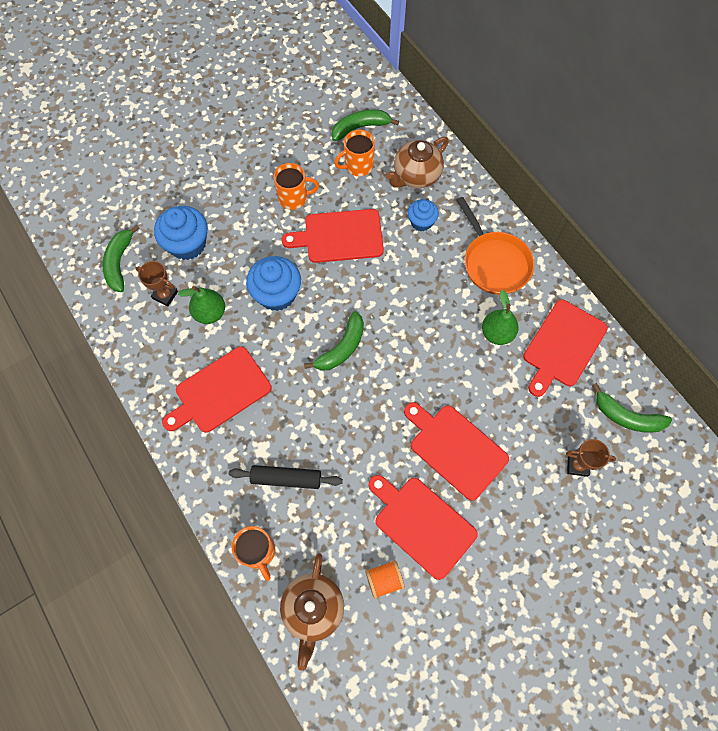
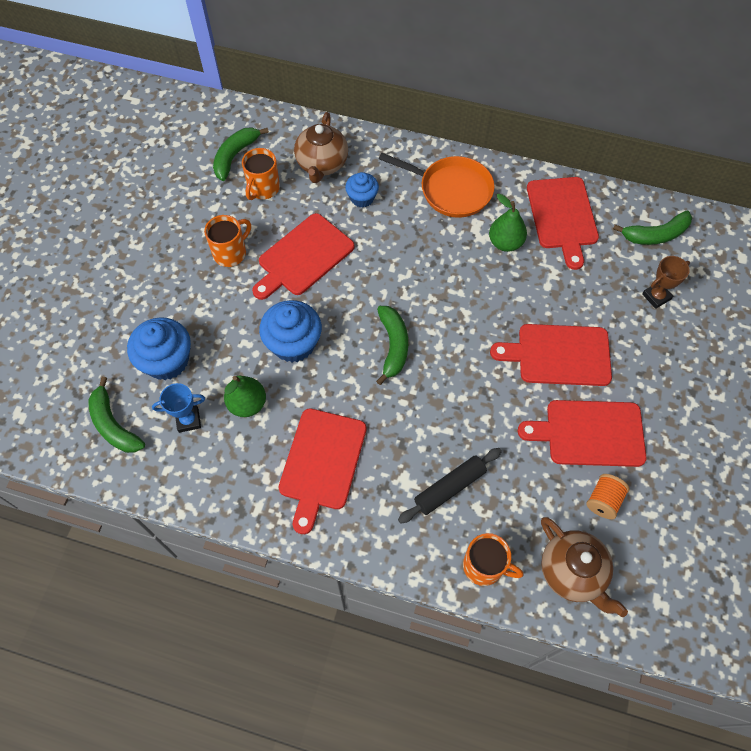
camera: 40 degrees left, 5 degrees down
brown trophy [136,261,178,306] -> blue trophy [152,383,205,433]

